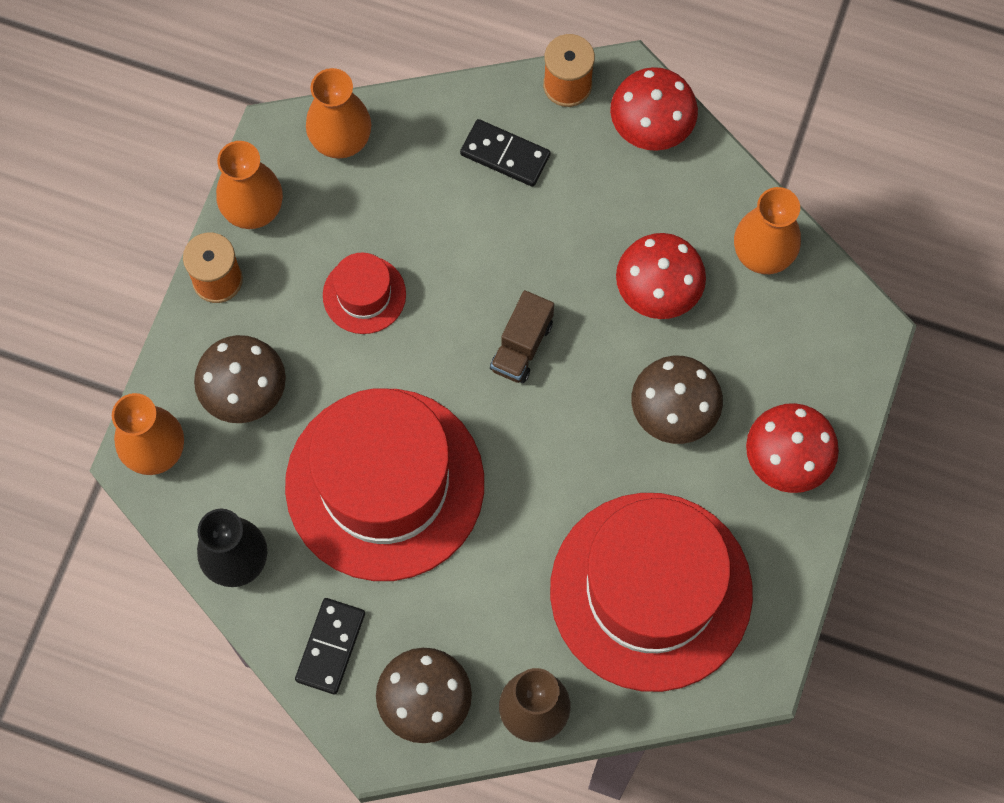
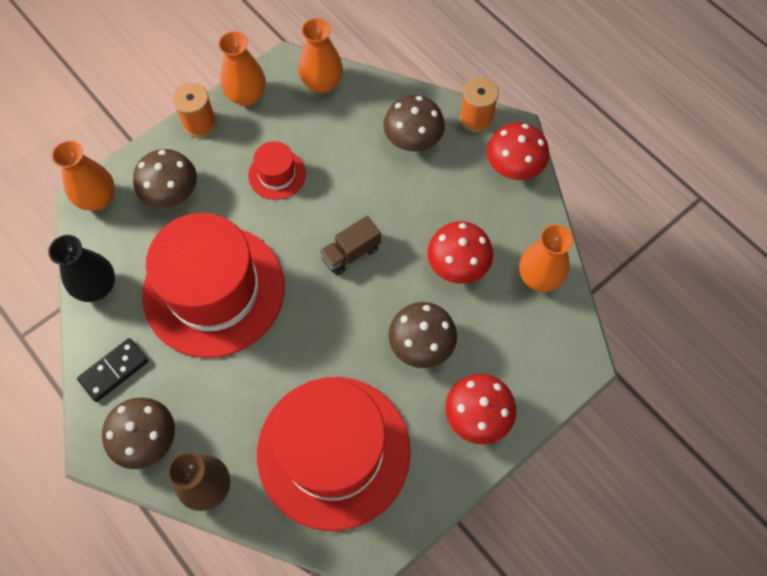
camera: 30 degrees right, 5 degrees down
black domino [460,119,550,187] -> brown mushroom [383,95,445,151]

